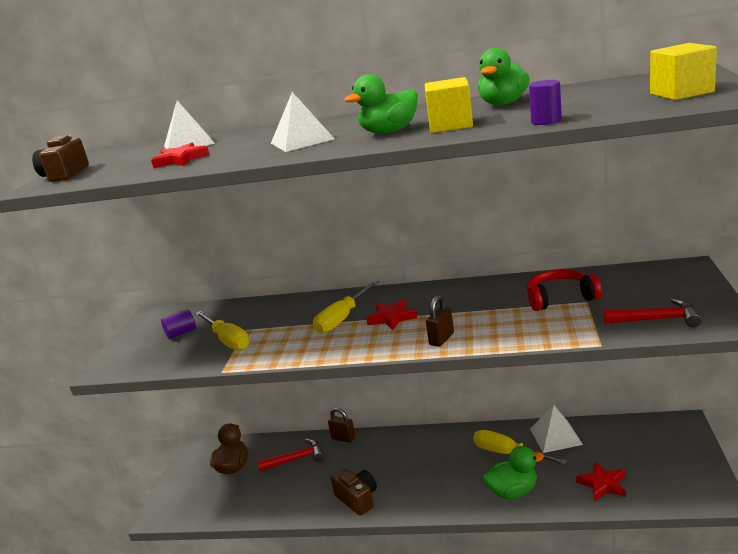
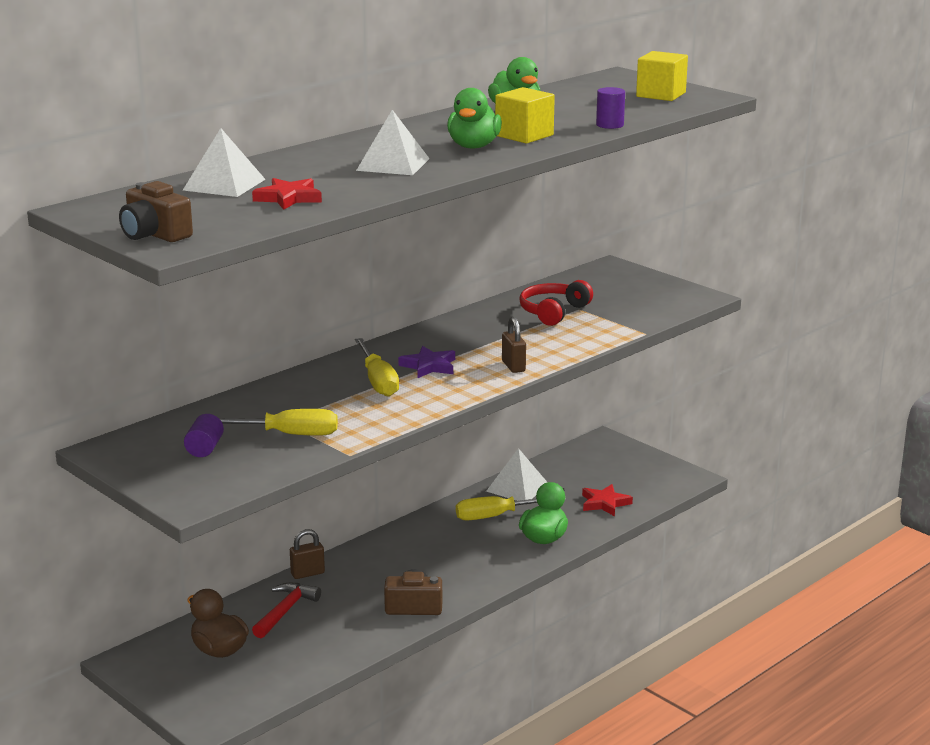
camera: 55 degrees left, 0 degrees up
red star [366,299,417,330] -> purple star [398,346,455,378]
red hammer [604,298,702,328] -> none

